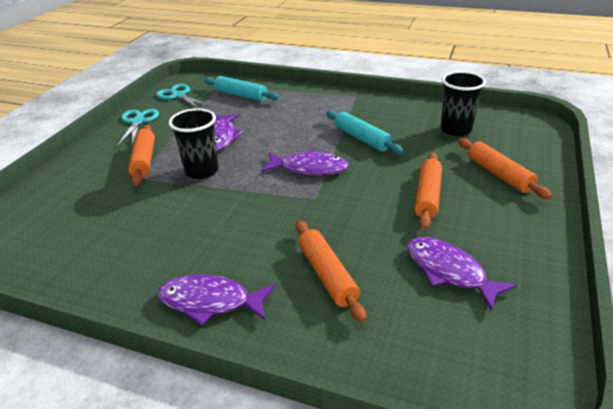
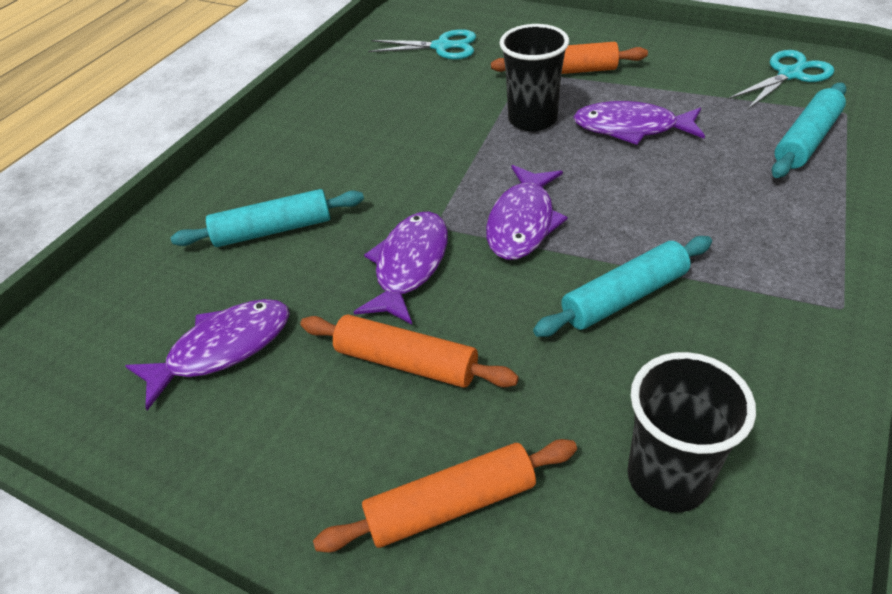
camera: 100 degrees right, 10 degrees up
turquoise scissors [117,109,159,146] -> turquoise scissors moved to [368,29,476,60]
purple fish [158,274,275,325] -> purple fish moved to [354,212,448,324]
orange rolling pin [296,220,366,322] -> turquoise rolling pin [171,189,364,247]

